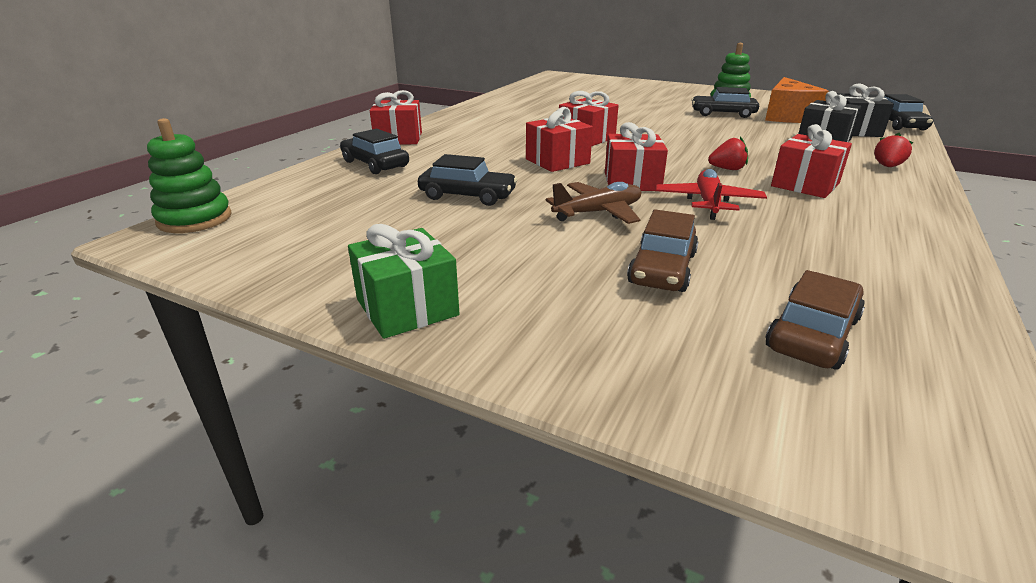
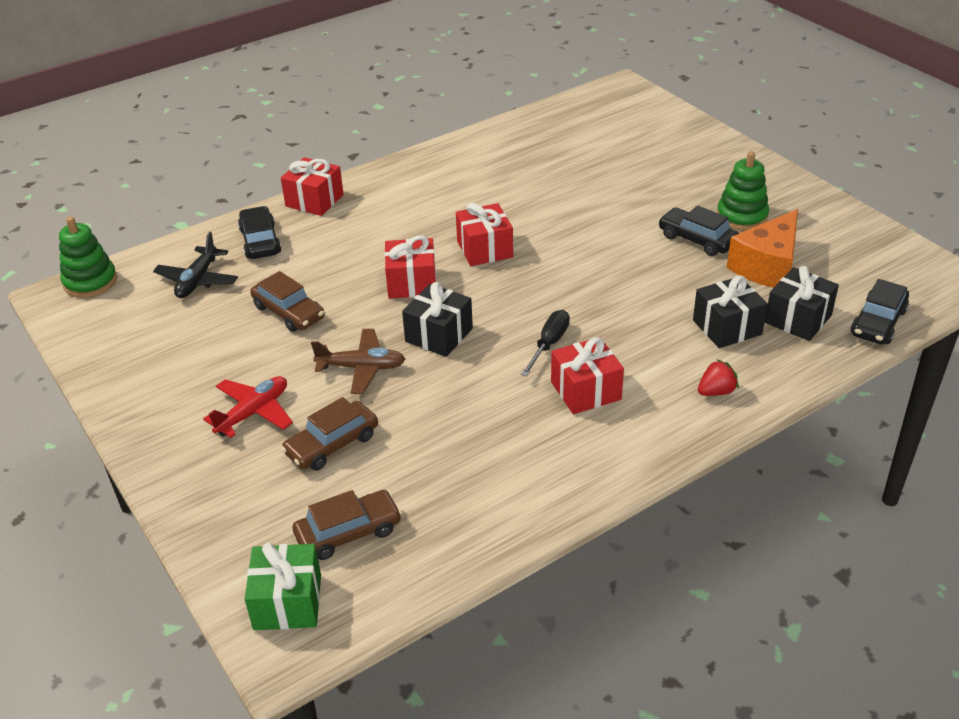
camera: 30 degrees right, 10 degrees up
green gift [348,224,459,339] -> green gift moved to [245,543,321,630]
black car [418,154,517,206] -> brown car [250,271,325,332]
red gift [605,122,668,191] -> black gift [402,282,473,357]
red plane [656,169,767,220] -> red plane moved to [203,376,293,438]
red strawberry [708,136,748,170] -> black screwdriver [521,310,570,377]
none -> black plane [153,232,238,298]

